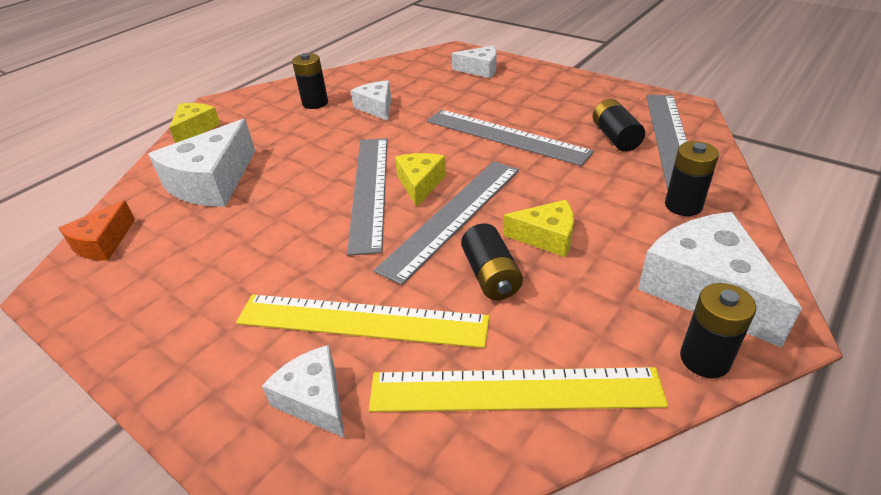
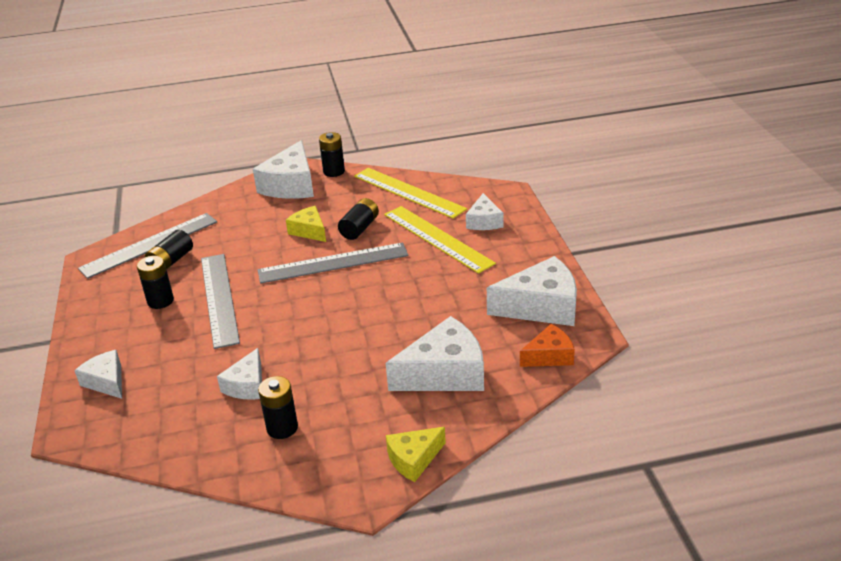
camera: 140 degrees left, 5 degrees down
grey ruler [347,138,387,256] -> none
yellow cheese [395,153,446,207] -> none
black battery [665,141,719,216] -> black battery moved to [137,256,174,309]
none -> white cheese [487,256,577,326]

